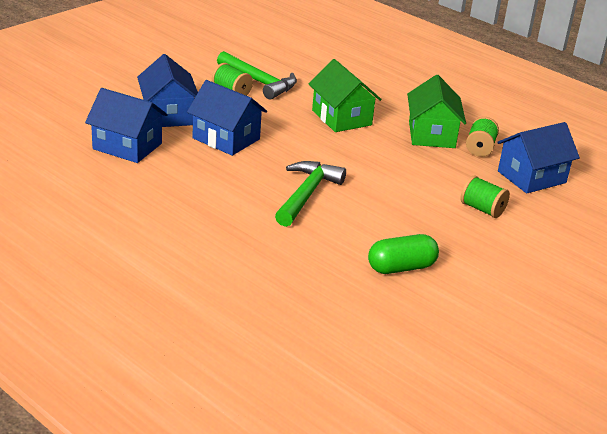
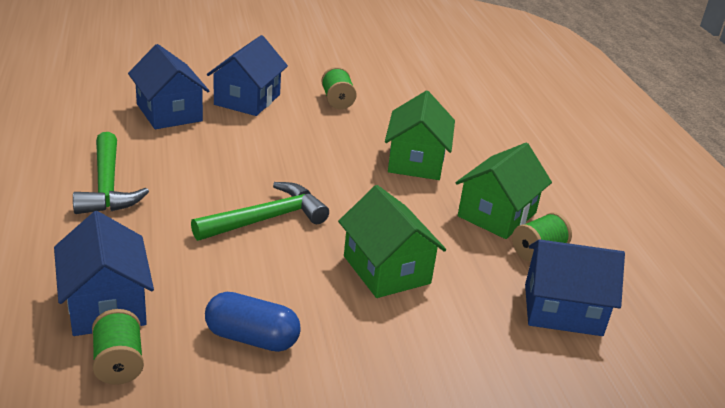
camera: 35 degrees right, 0 degrees up
blue house [187,80,267,156] -> blue house moved to [54,211,154,336]
green hammer [217,51,297,100] -> green hammer moved to [73,132,149,214]
green capsule [368,234,439,274] -> blue capsule [205,292,301,352]
green spool [461,175,510,218] -> green spool moved to [92,309,144,385]
none -> green house [338,185,446,298]

